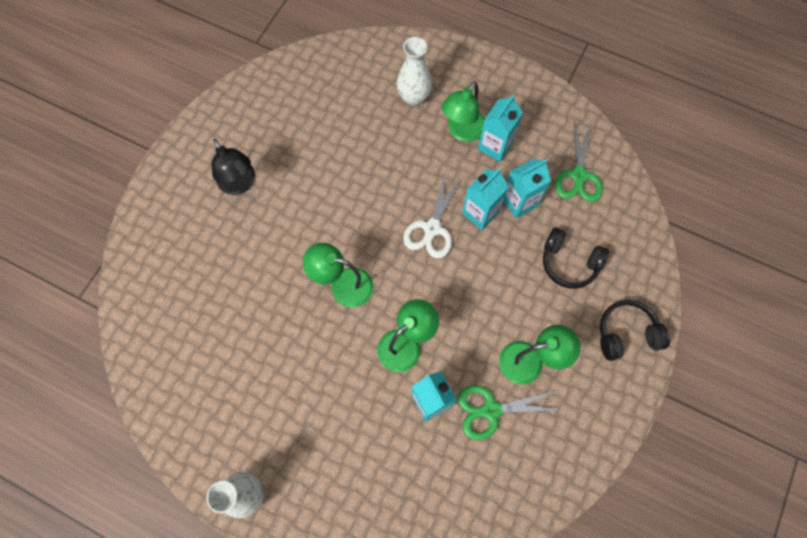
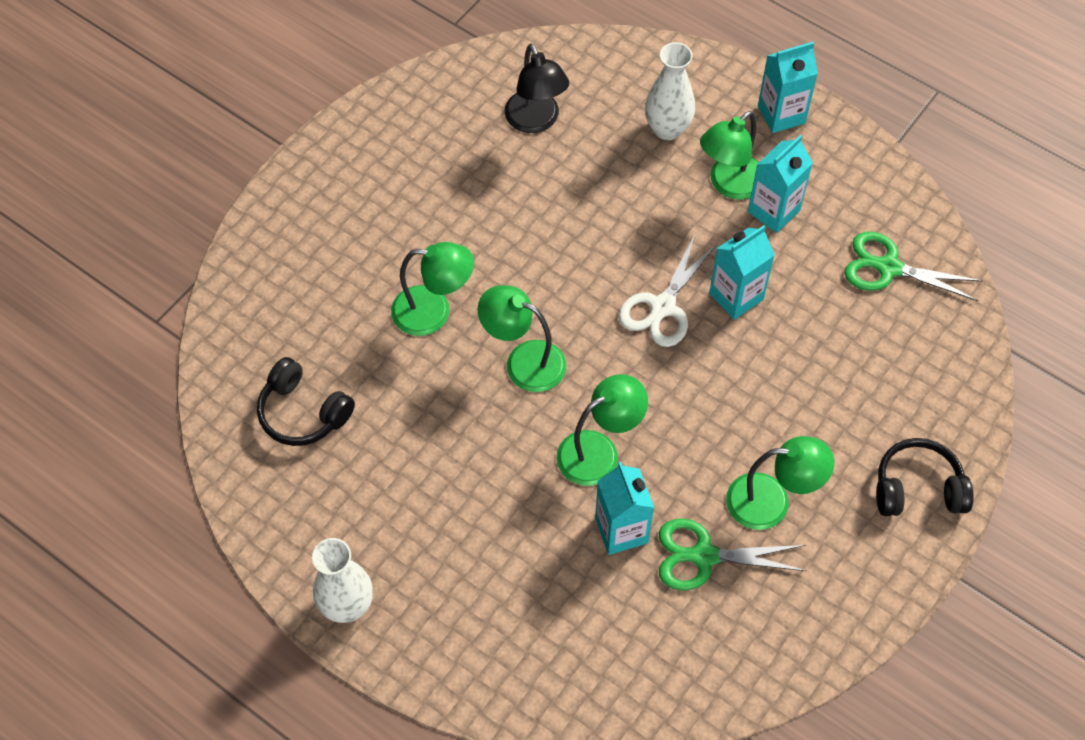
camera: 10 degrees right, 10 degrees down
black lamp [211,139,255,195] -> black lamp moved to [505,44,569,133]
turquoise carton [504,158,551,218] -> turquoise carton moved to [758,42,818,133]
black headphones [543,228,609,289] -> black headphones moved to [257,357,355,446]
green scissors [555,119,603,202] -> green scissors turned 90 degrees clockwise [844,232,983,301]
none -> green lamp [391,242,474,336]

